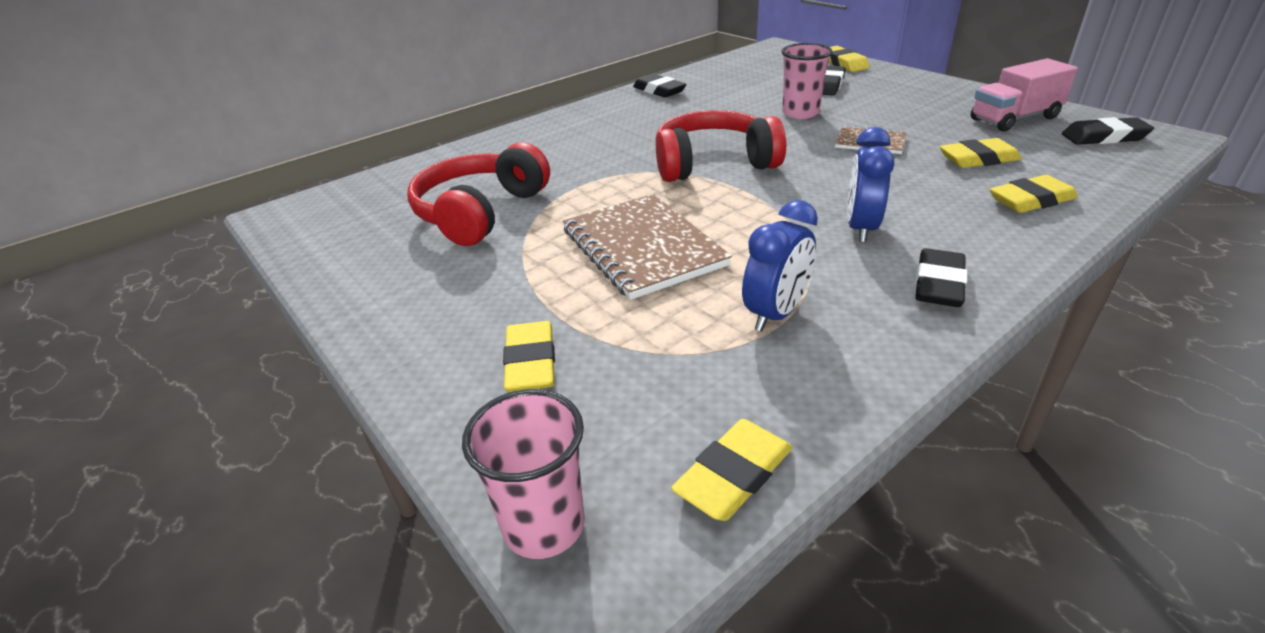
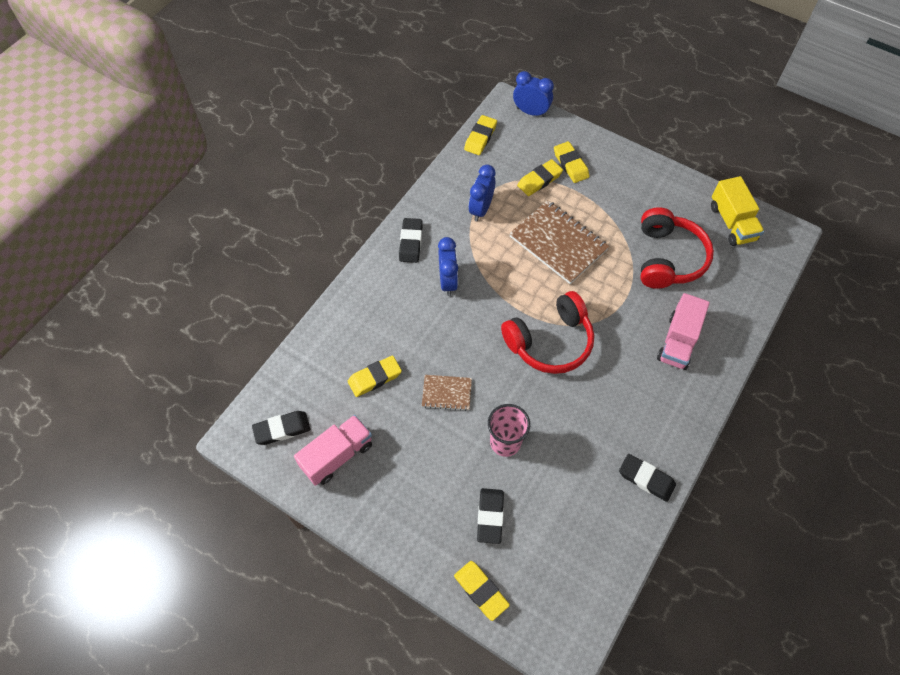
camera: 160 degrees right, 25 degrees up
pink cup [462,389,585,559] -> blue clock [513,71,554,117]
yellow eraser [990,175,1078,213] -> yellow eraser moved to [517,159,563,196]
none -> pink truck [657,293,710,370]
none -> yellow truck [711,176,764,246]

